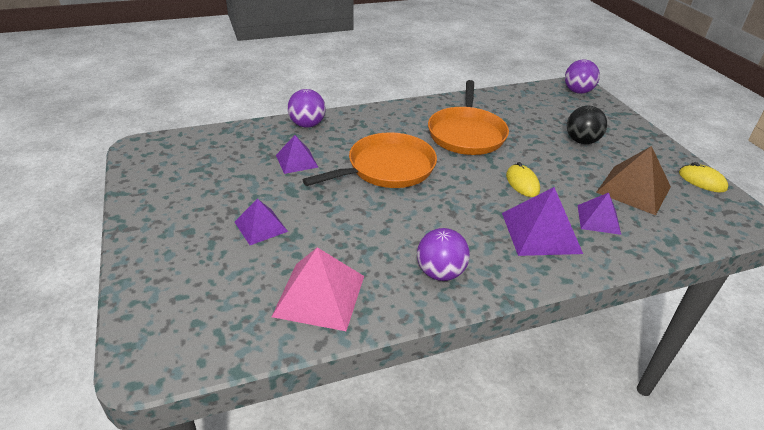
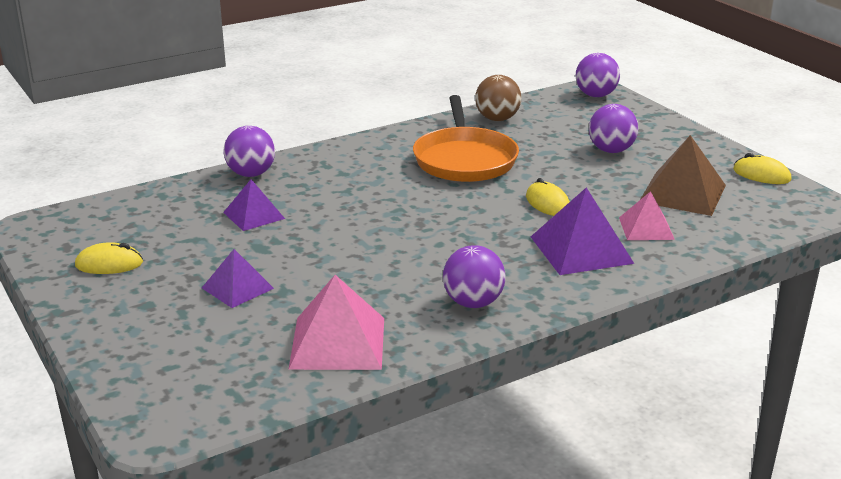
camera: 10 degrees left, 10 degrees down
orange pan [302,132,437,188] -> none
black ball [567,106,607,144] -> purple ball [589,104,638,153]
purple pyramid [578,192,621,235] -> pink pyramid [619,191,675,240]
none -> yellow mouse [75,242,143,274]
none -> brown ball [475,75,522,121]

